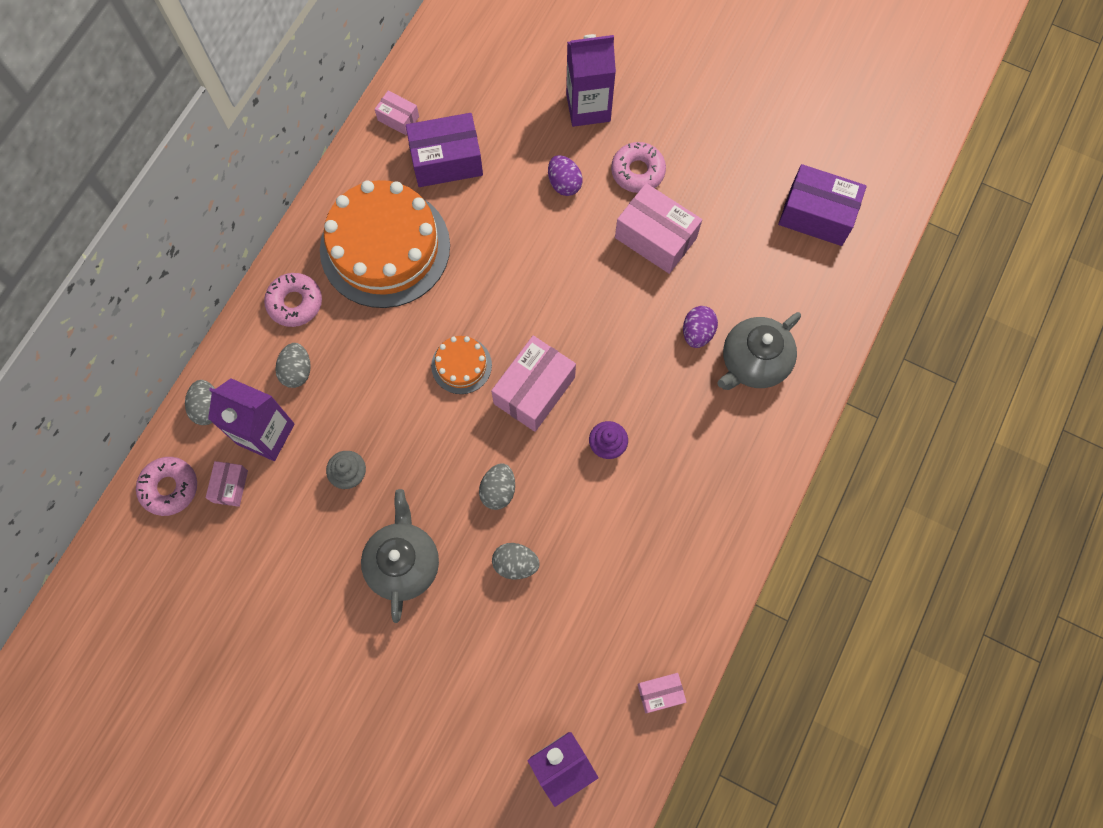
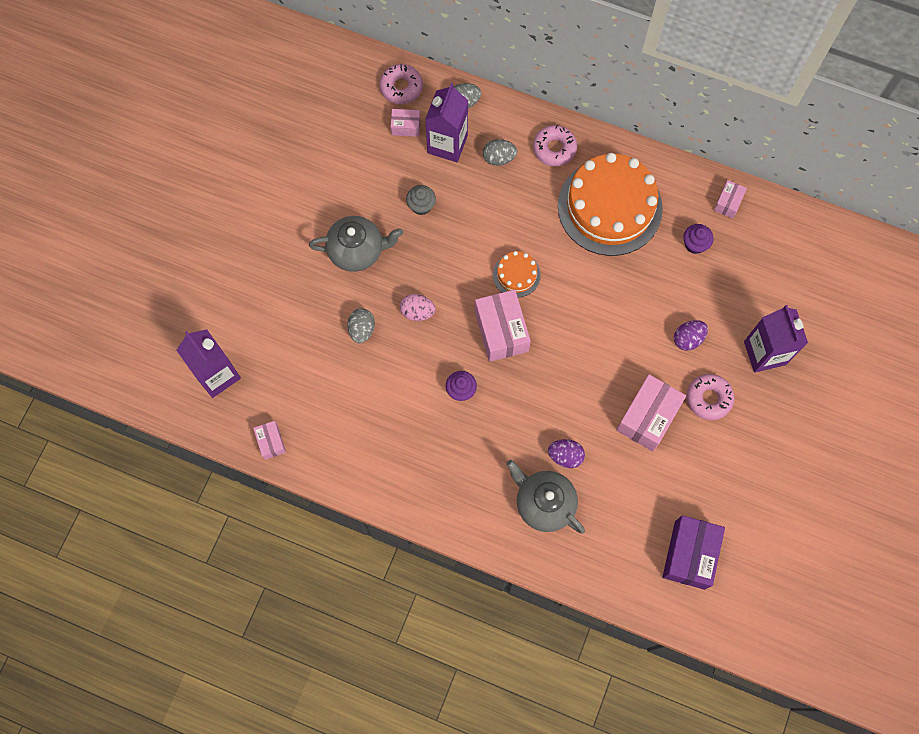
camera: 85 degrees right, 0 degrees up
purple box [406,113,483,187] -> purple cupcake [683,224,713,254]
grey egg [479,463,515,510] -> pink egg [400,294,436,321]
pink box [491,336,576,432] -> pink box turned 45 degrees clockwise [475,290,531,362]

